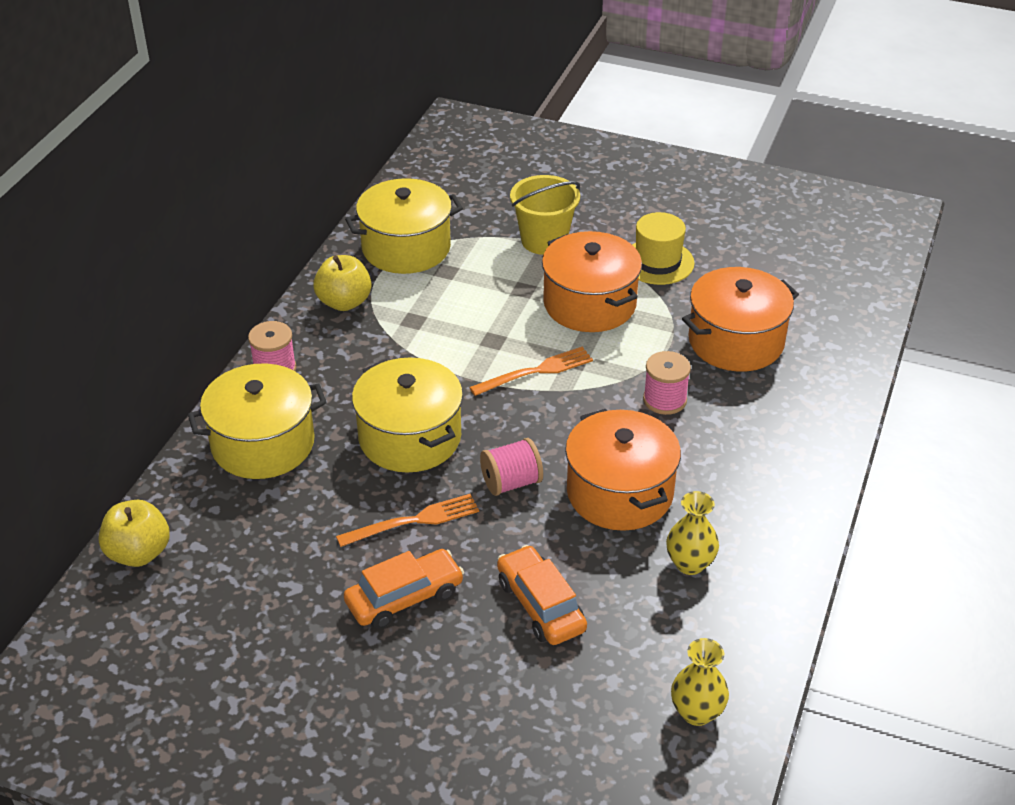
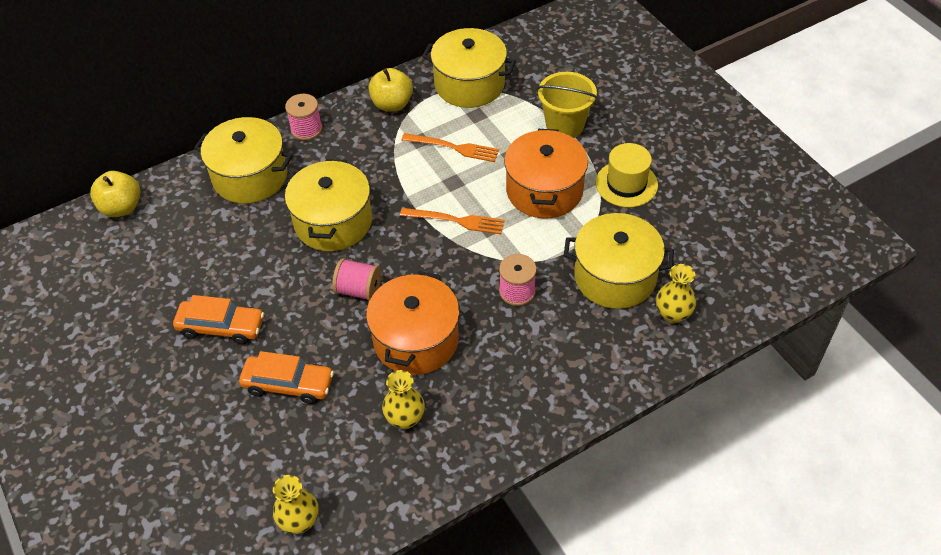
camera: 40 degrees right, 10 degrees up
orange fork [336,494,479,547] -> orange fork moved to [401,133,499,162]
orange car [497,545,587,645] -> orange car turned 90 degrees clockwise [239,351,334,404]
orange pot [682,267,799,372] -> yellow pot [564,213,674,309]
none -> yellow vase [656,264,696,323]

